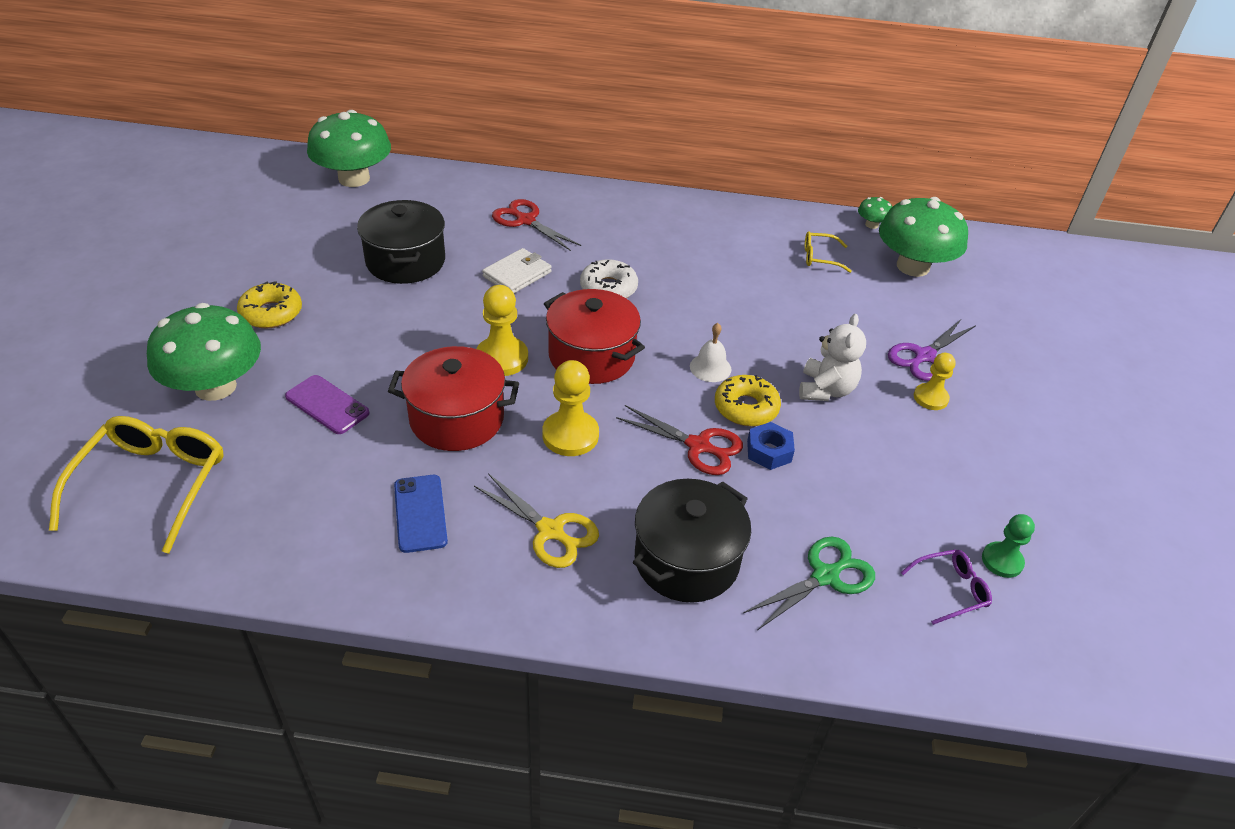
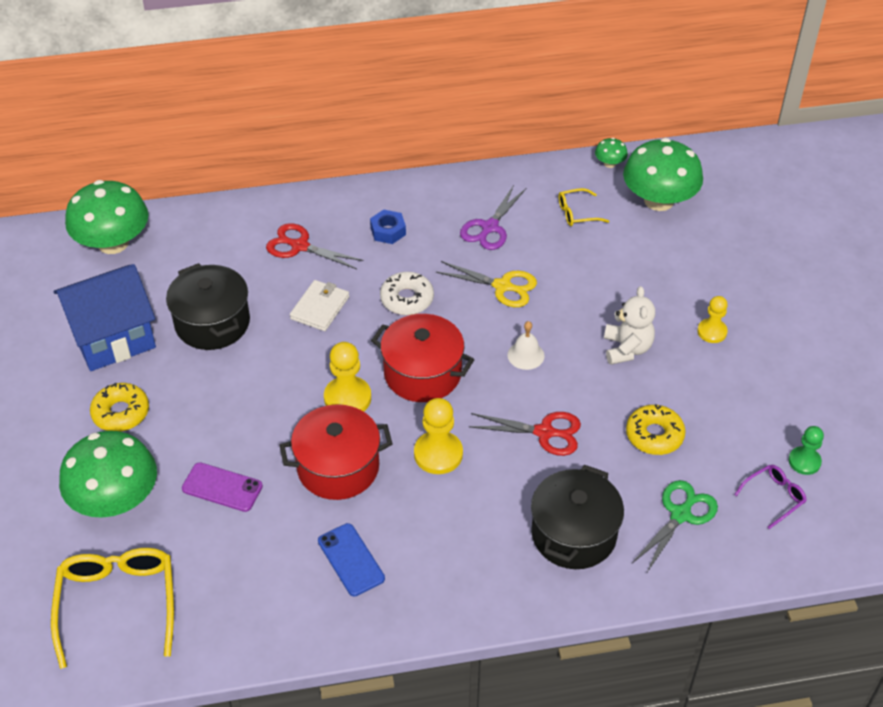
camera: 15 degrees left, 5 degrees up
yellow scissors [474,473,599,568] -> yellow scissors moved to [436,261,537,307]
yellow donut [715,375,781,426] -> yellow donut moved to [626,404,686,455]
blue nut [747,422,795,470] -> blue nut moved to [370,210,406,244]
purple scissors [888,319,976,381] -> purple scissors moved to [460,185,526,250]
none -> blue house [53,264,156,371]

